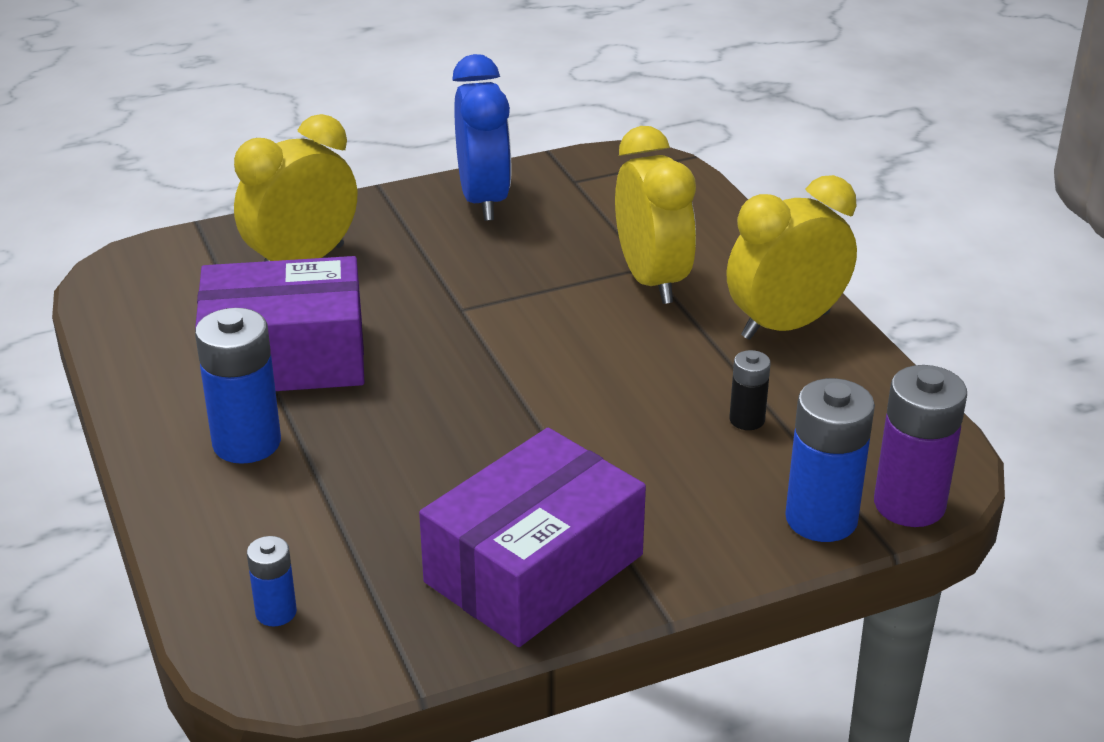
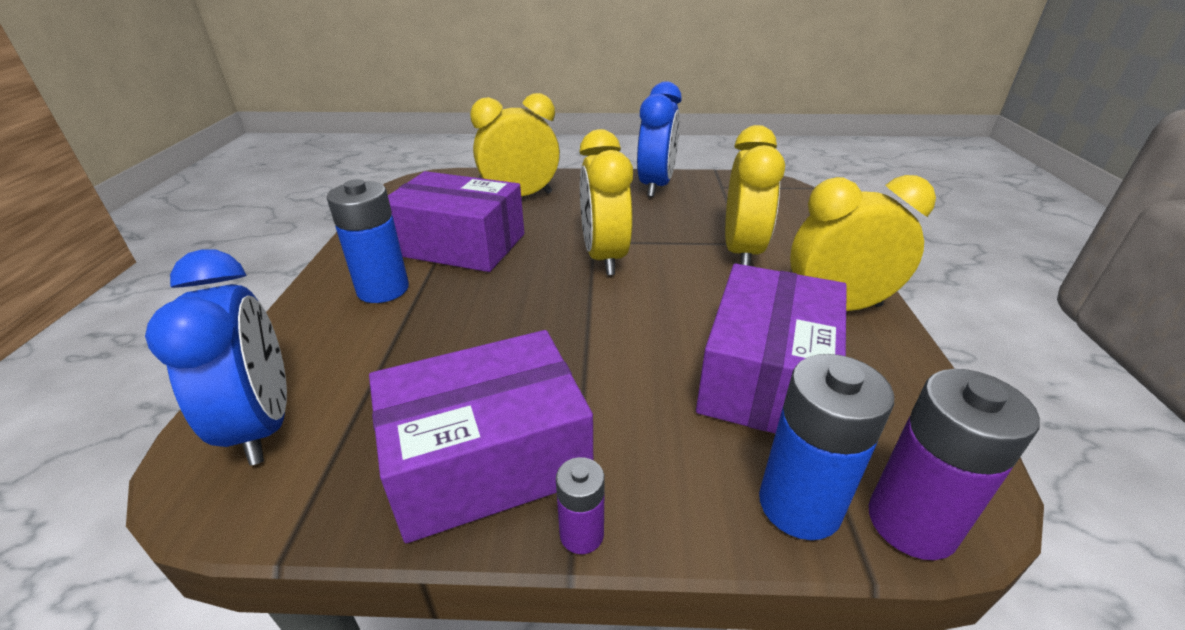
camera: 25 degrees right, 0 degrees up
blue battery [247,536,297,627] -> blue clock [145,249,287,465]
black battery [729,350,771,430] -> purple box [696,264,847,433]
none -> purple battery [556,457,605,554]
none -> yellow clock [579,129,633,275]

